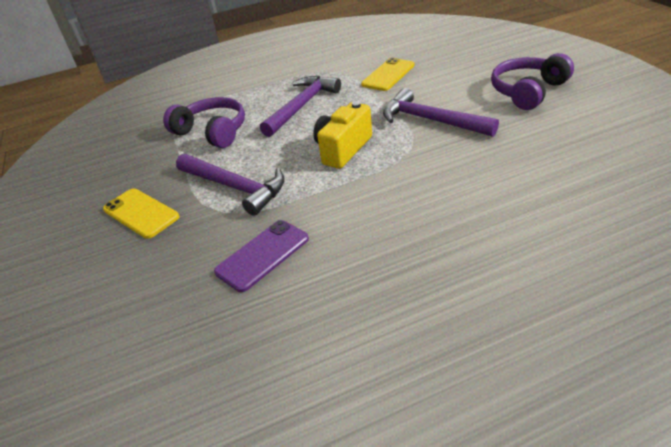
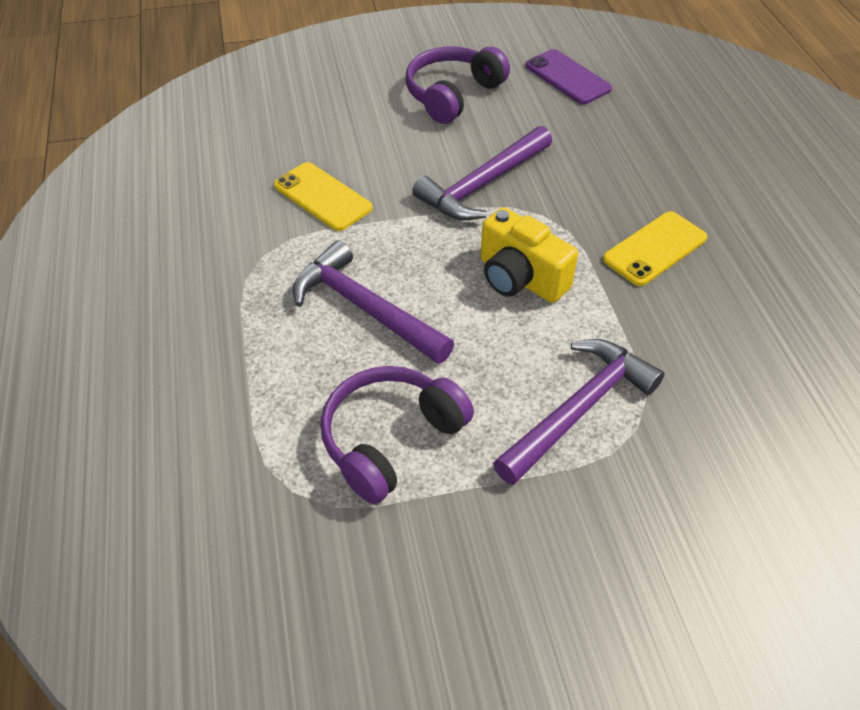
camera: 85 degrees left, 10 degrees up
yellow phone [103,189,179,239] -> yellow phone moved to [603,211,707,286]
purple phone [214,220,309,292] -> purple phone moved to [525,49,612,104]
purple headphones [491,53,574,110] -> purple headphones turned 75 degrees clockwise [405,46,510,124]

